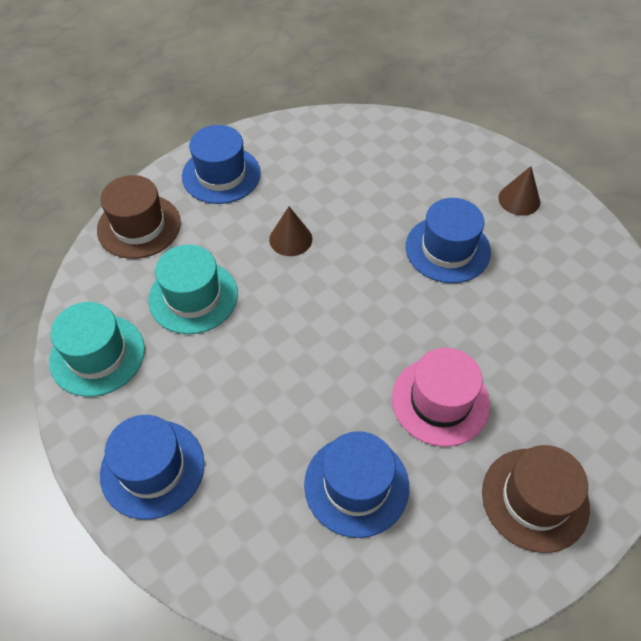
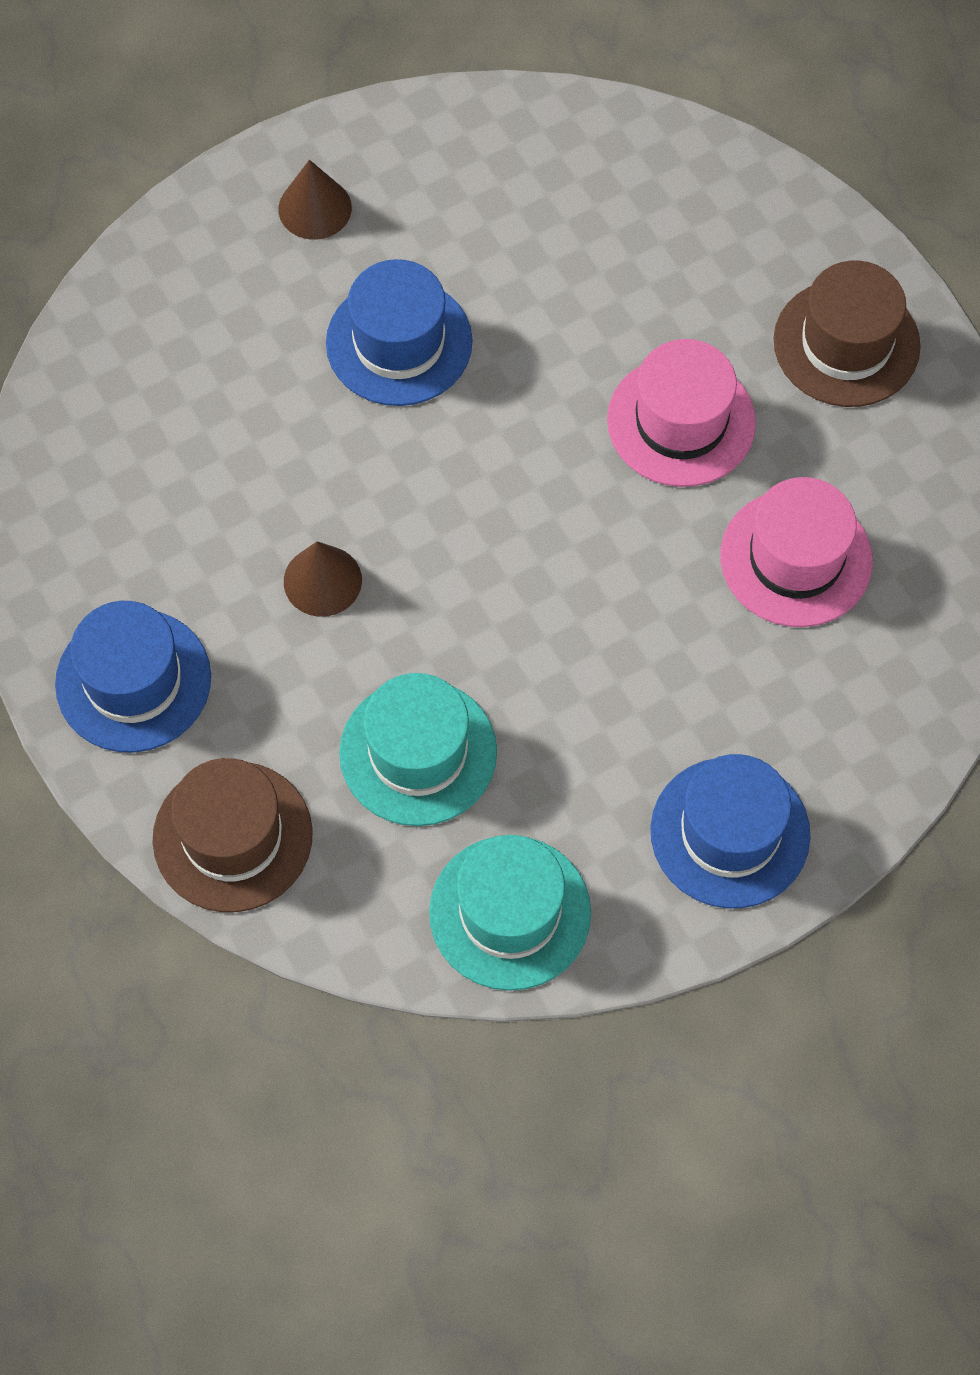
camera: 80 degrees left, 10 degrees up
blue hat [304,431,409,538] -> pink hat [720,477,873,627]

